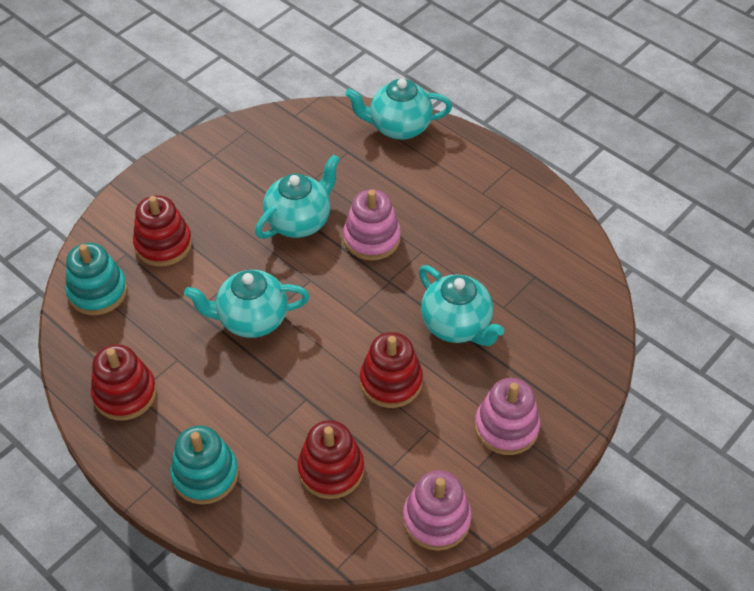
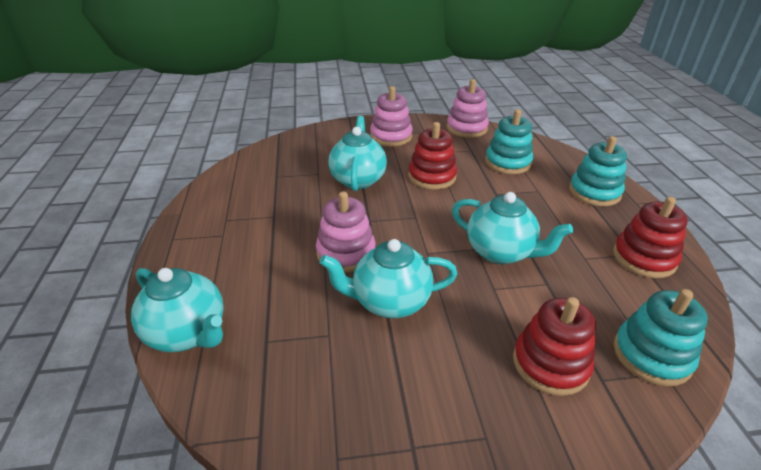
camera: 140 degrees left, 15 degrees down
red stacking toy [297,420,364,499] -> turquoise stacking toy [485,109,533,174]

